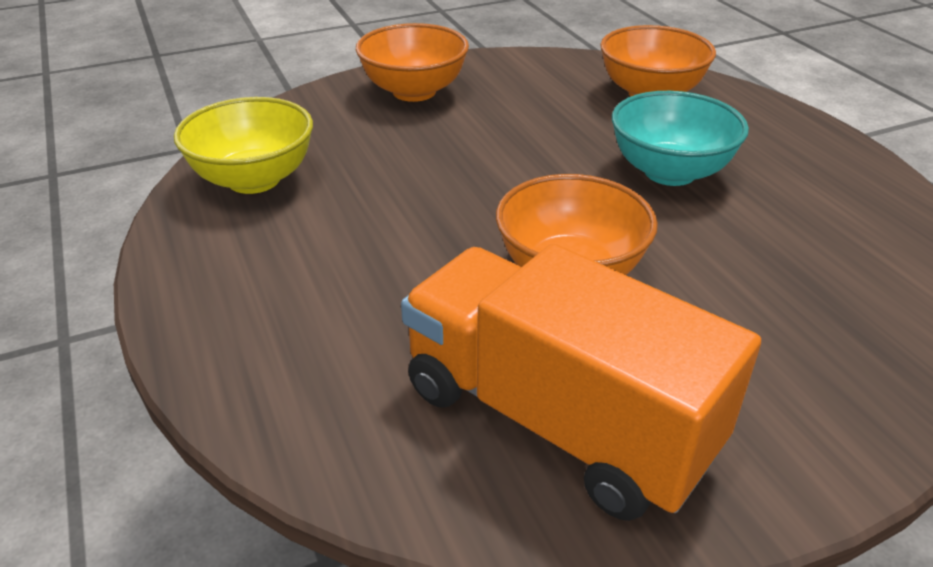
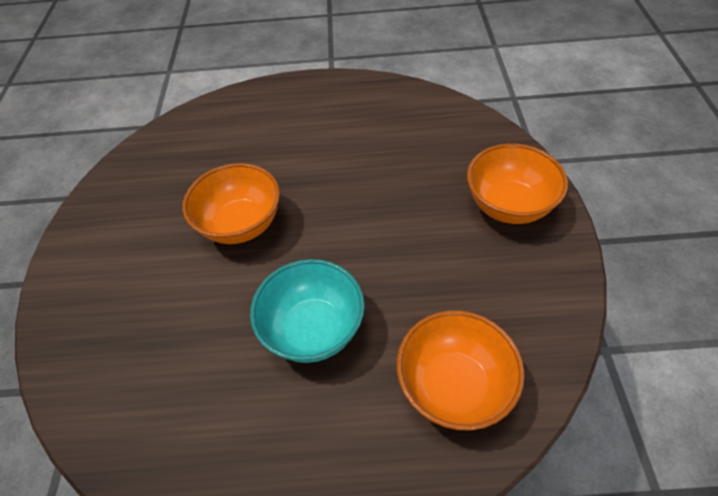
camera: 115 degrees right, 15 degrees up
yellow bowl [174,97,313,194] -> none
orange truck [401,244,761,521] -> none

